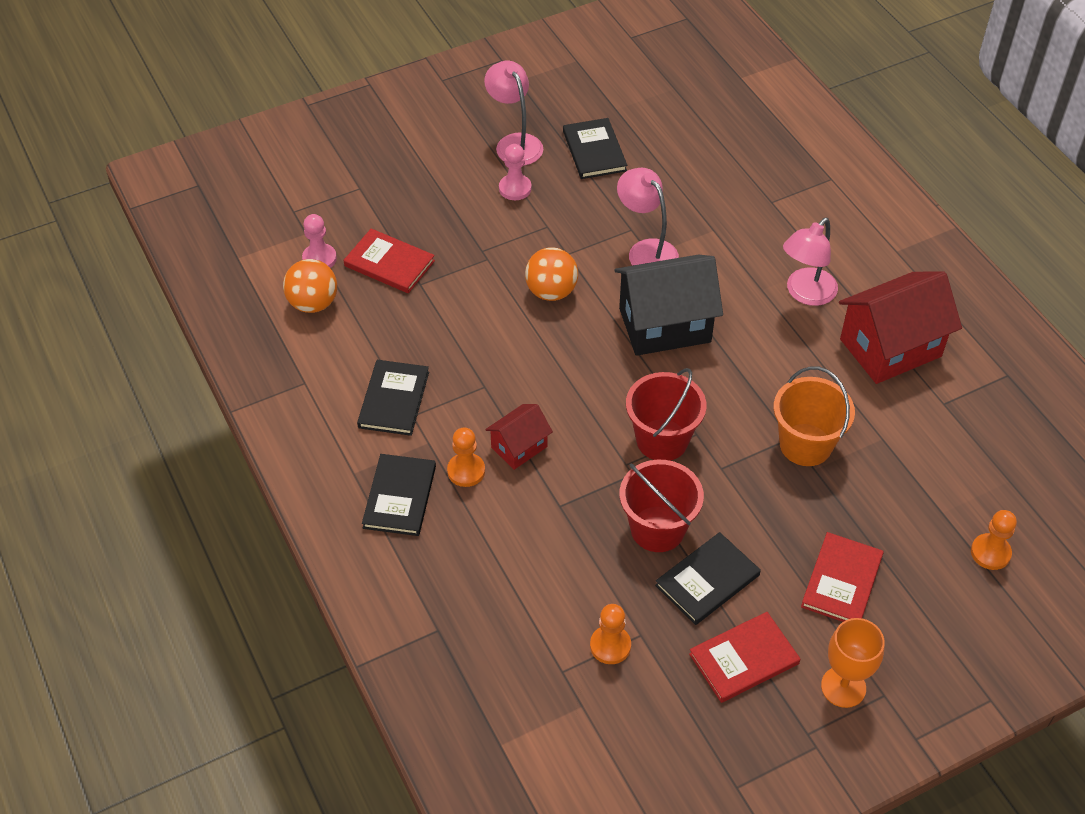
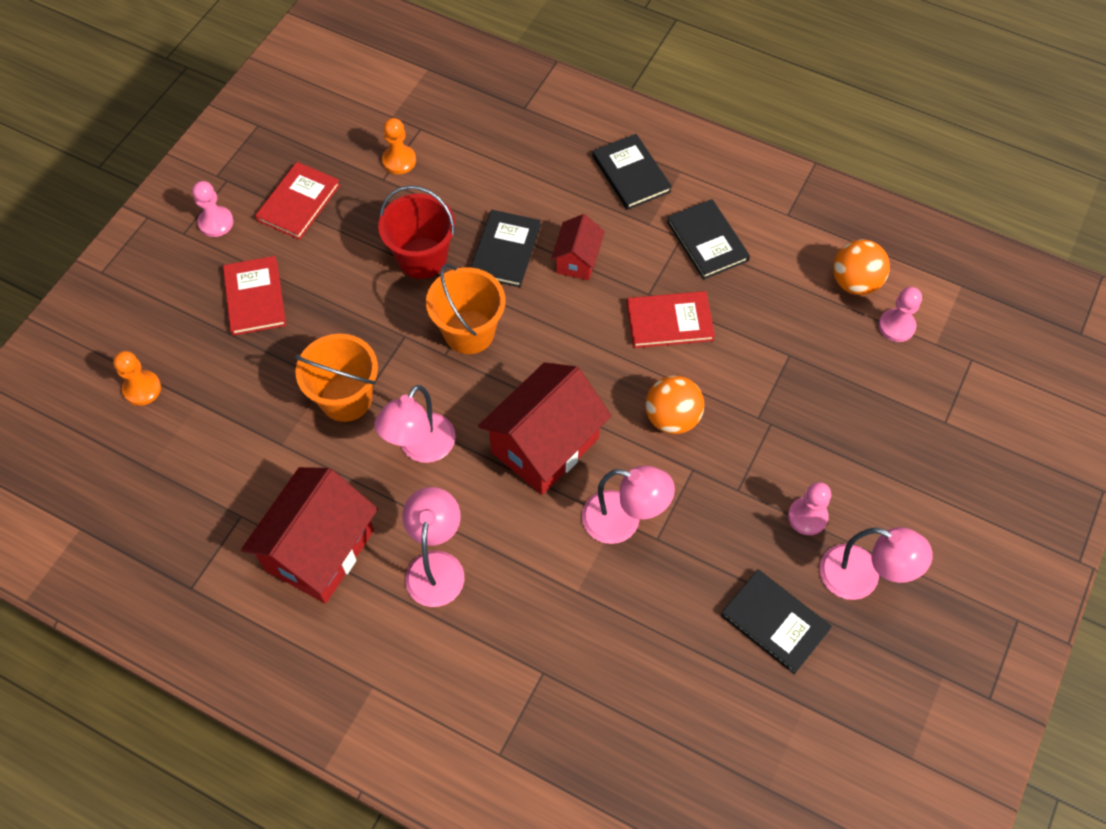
camera: 145 degrees right, 10 degrees up
red book [344,228,435,293] -> red book moved to [627,291,715,348]
orange pawn [447,428,485,487] -> none
black house [614,254,723,356] -> red house [478,362,612,495]
red bucket [626,368,707,461] -> orange bucket [426,264,506,354]
black book [655,532,761,625] -> black book moved to [471,210,541,287]
orange goblet [821,618,885,708] -> pink pawn [192,181,234,237]
none -> pink lamp [375,385,456,463]

